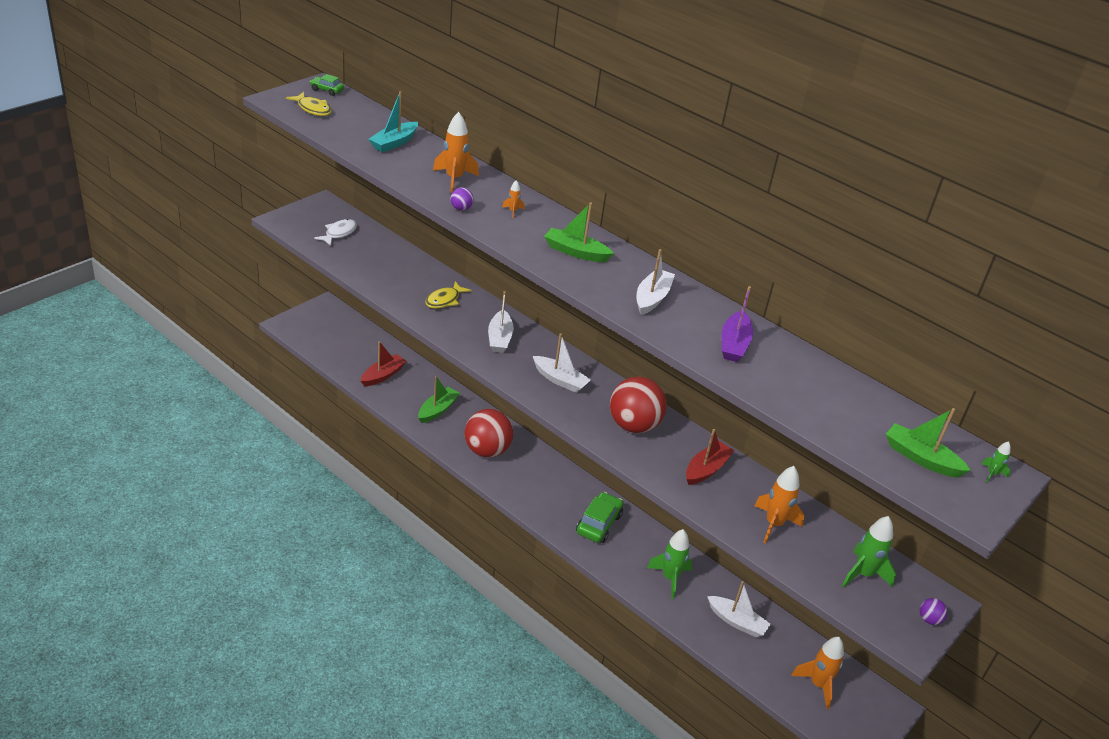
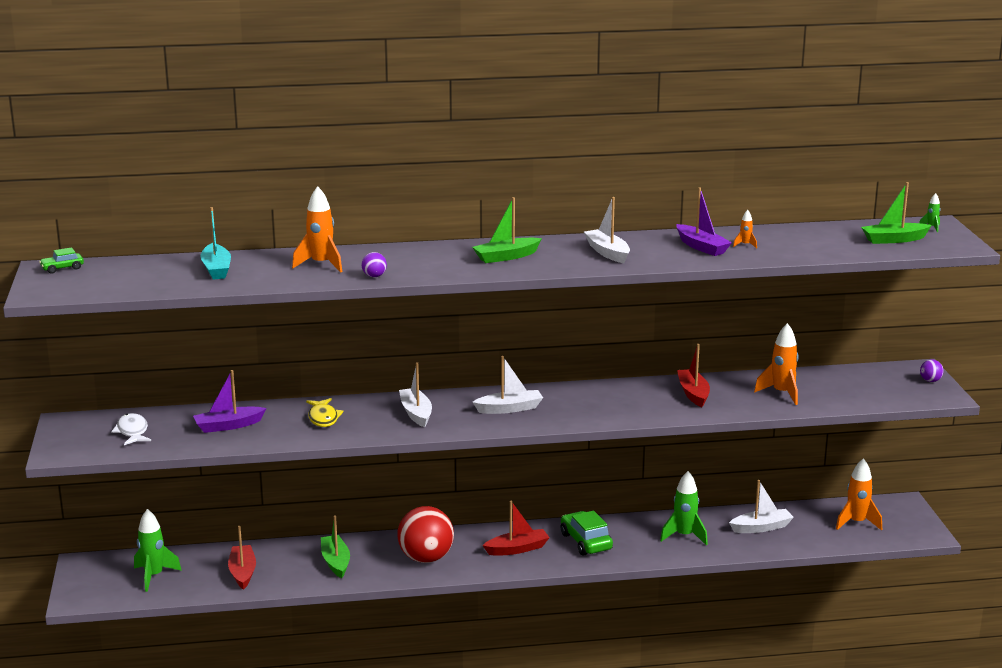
camera: 45 degrees left, 15 degrees down
yellow fish [286,92,331,116] -> none
white boat [488,291,514,353] -> white boat turned 150 degrees counterclockwise [399,362,432,427]
orange rocket [502,180,525,218] -> orange rocket moved to [733,210,757,249]
red ball [610,377,667,433] -> none
green rocket [842,516,896,587] -> green rocket moved to [134,509,182,592]
none -> purple boat [193,370,266,433]
none -> red boat [483,501,550,556]

